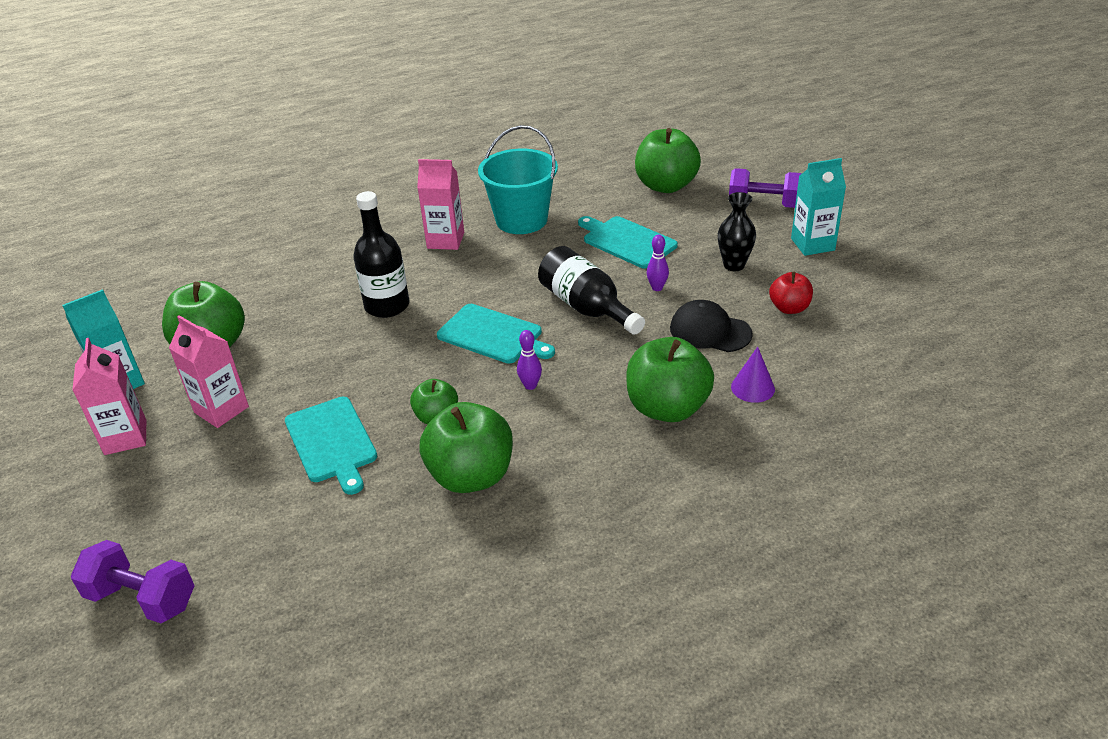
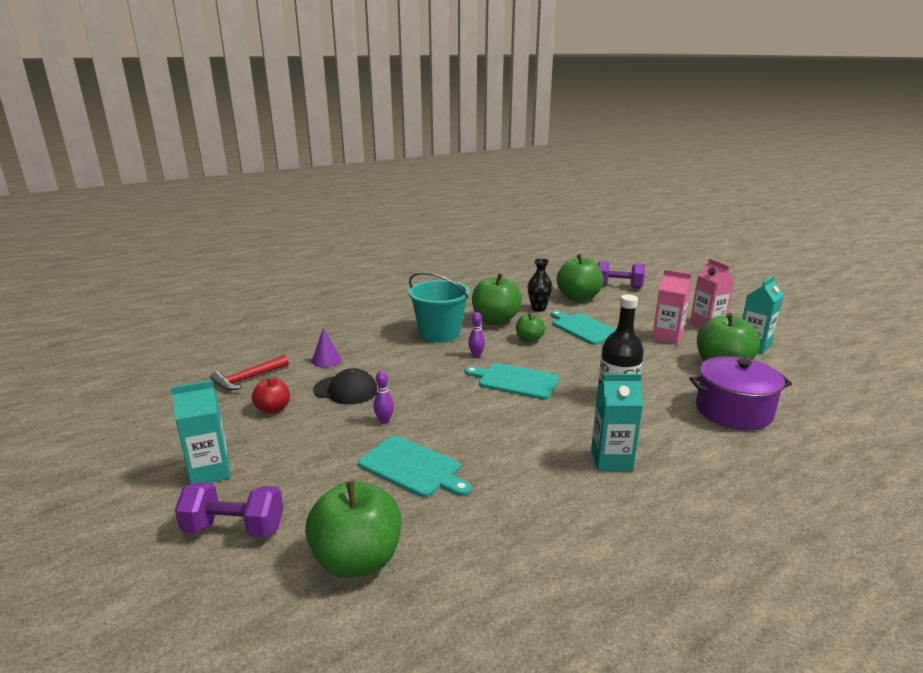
camera: 170 degrees right, 15 degrees down
pink carton [417,159,464,250] -> turquoise carton [591,374,643,471]
turquoise bucket [478,125,558,234] -> turquoise bucket moved to [408,272,470,343]
black bottle [538,246,645,335] -> none
green apple [626,337,714,422] -> green apple moved to [557,254,604,301]
black vase [718,192,756,271] -> black vase moved to [528,258,553,312]
none -> red hammer [211,355,289,390]
none -> purple pot [689,356,792,430]

